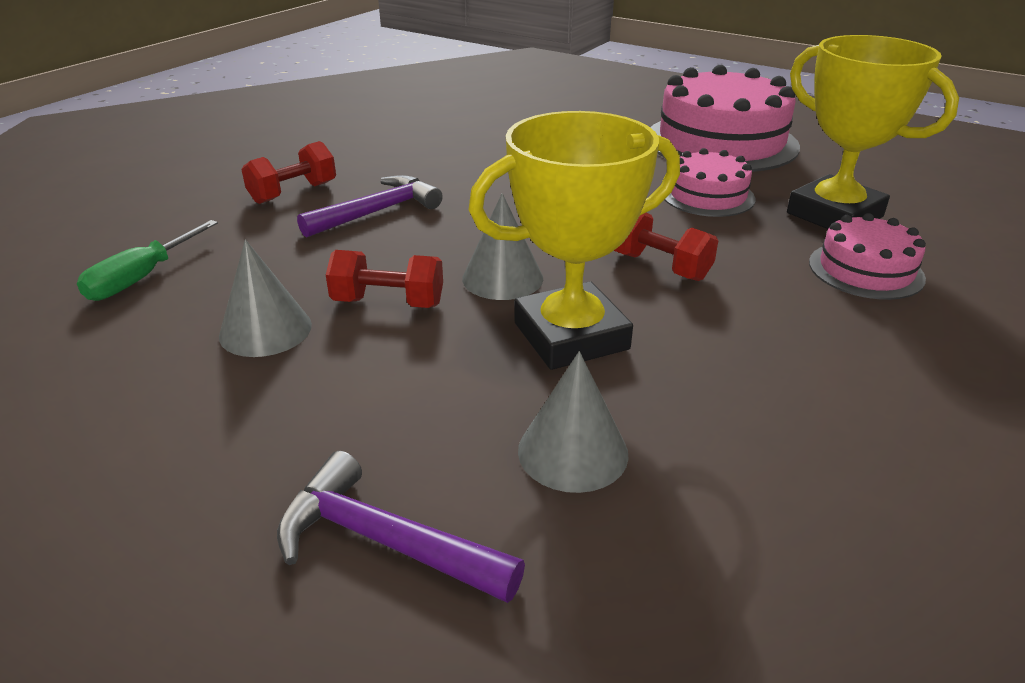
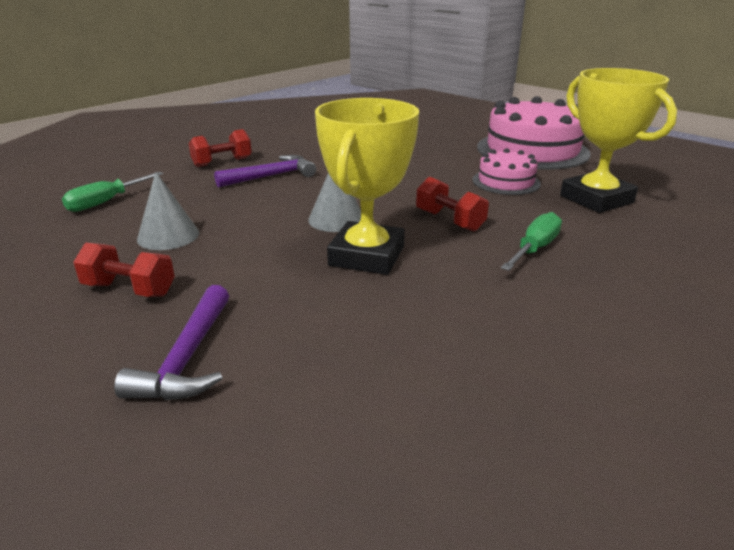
camera: 10 degrees right, 5 degrees down
purple hammer [277,451,525,603] -> purple hammer turned 120 degrees counterclockwise [114,285,229,400]
red dumbbell [326,250,443,308] -> red dumbbell moved to [73,243,175,297]
yellow trophy [468,111,680,370] -> yellow trophy turned 60 degrees counterclockwise [315,98,419,275]
grey cone [518,351,629,493] -> none
pink cake [809,213,926,300] -> none
none -> green screwdriver [501,212,562,271]

